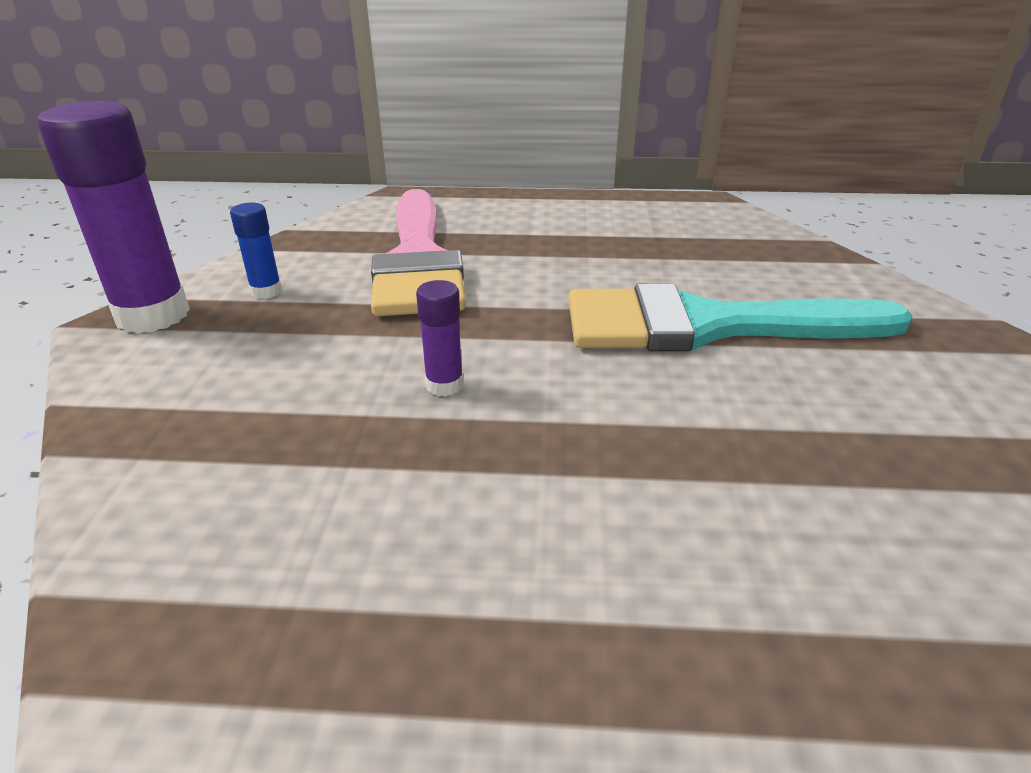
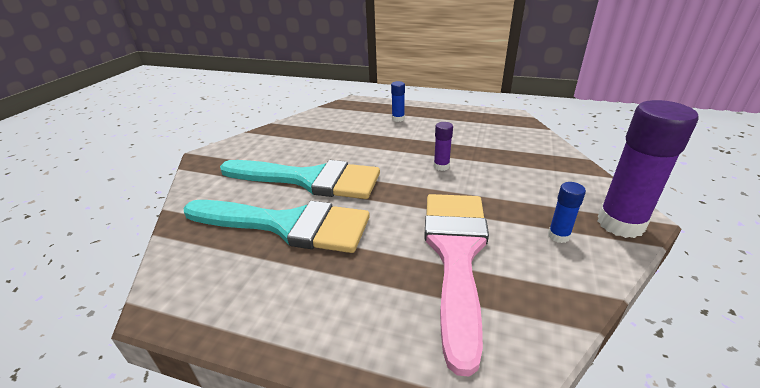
camera: 165 degrees left, 0 degrees up
none -> turquoise brush [184,200,370,253]
none -> blue glue stick [391,81,405,122]

